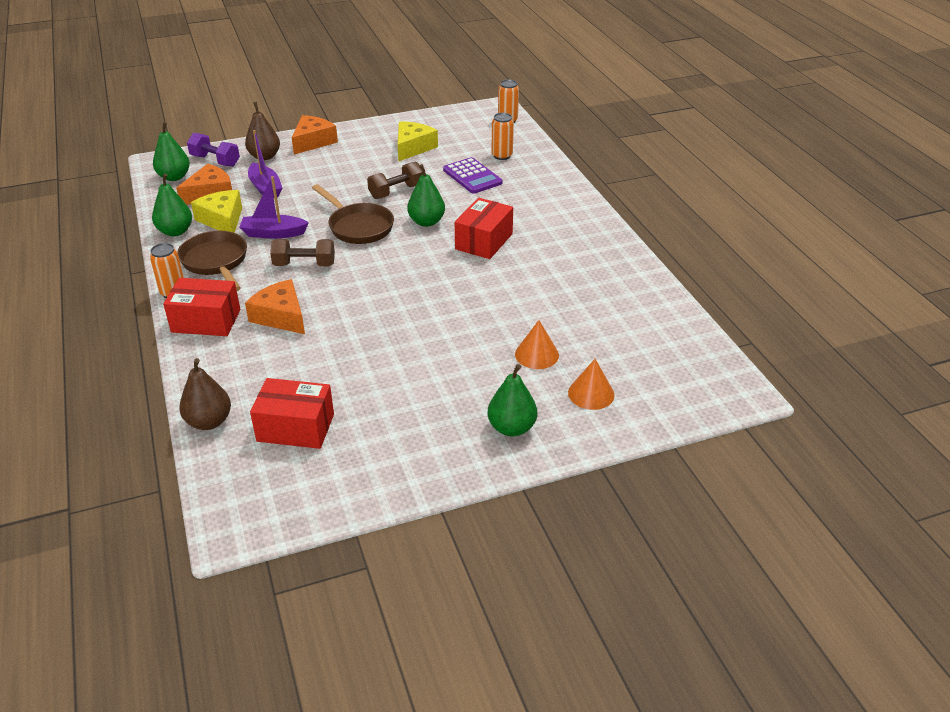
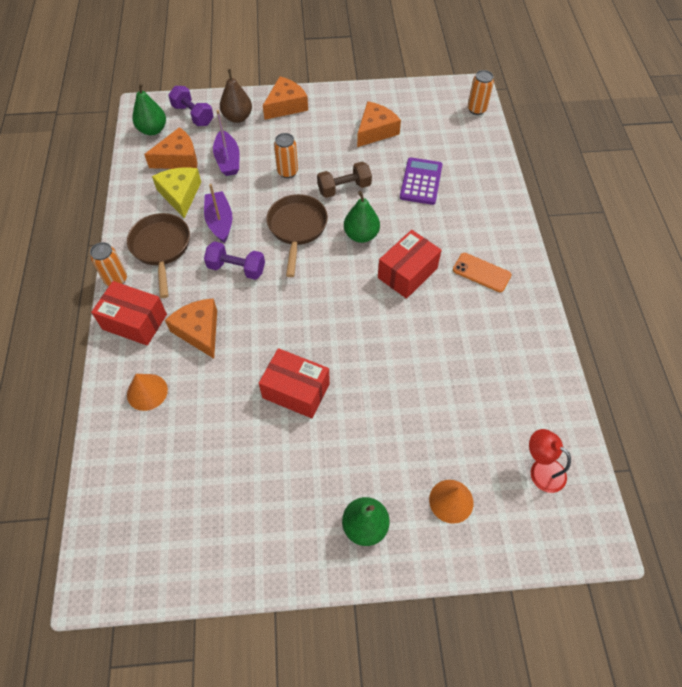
camera: 15 degrees right, 20 degrees up
green pear [152,174,192,236] -> none
brown pear [179,358,231,430] -> none
purple boat [239,176,309,239] -> purple boat turned 60 degrees clockwise [204,184,232,243]
red box [250,378,334,449] -> red box moved to [259,348,330,418]
brown dumbbell [270,239,335,266] -> purple dumbbell [204,241,265,280]
brown pan [312,184,394,244] -> brown pan turned 150 degrees counterclockwise [266,194,328,277]
yellow cheese [398,121,438,161] -> orange cheese [357,101,401,147]
purple calculator [443,157,503,194] -> purple calculator turned 150 degrees counterclockwise [400,157,443,205]
orange can [492,113,514,160] -> orange can moved to [274,133,298,178]
orange cone [515,320,559,369] -> orange cone moved to [127,374,168,411]
none -> orange phone [453,253,512,292]
none -> red lamp [529,429,571,493]

